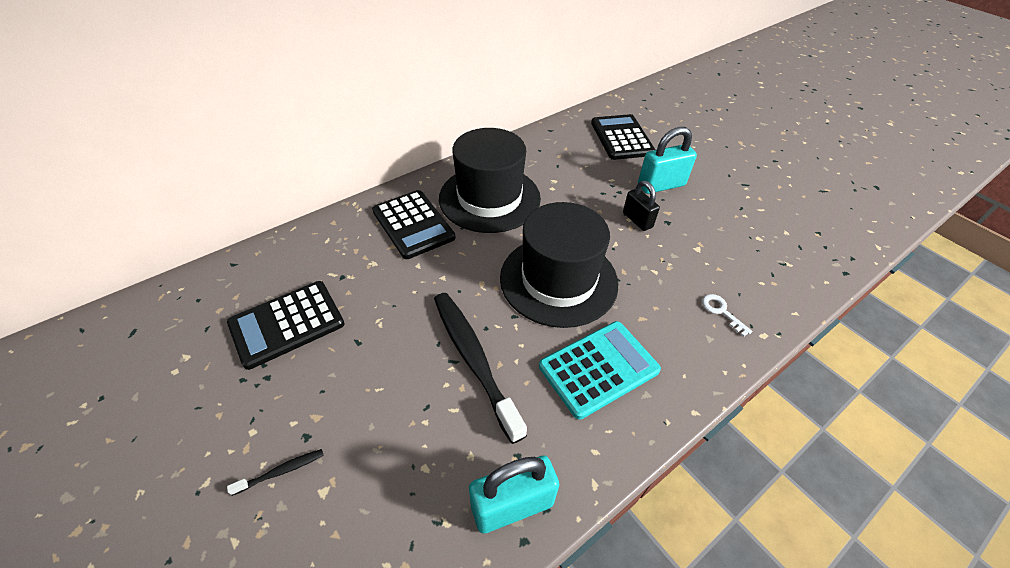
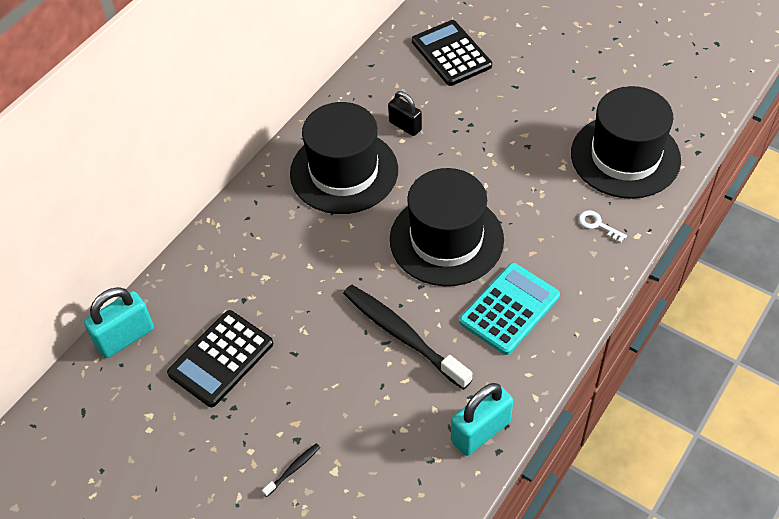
camera: 15 degrees left, 5 degrees up
black calculator [372,190,456,259] -> none
black padlock [623,181,660,231] -> black padlock moved to [388,91,422,136]
turquoise padlock [638,127,697,194] -> turquoise padlock moved to [84,287,154,358]
none -> black hat [571,86,681,199]

